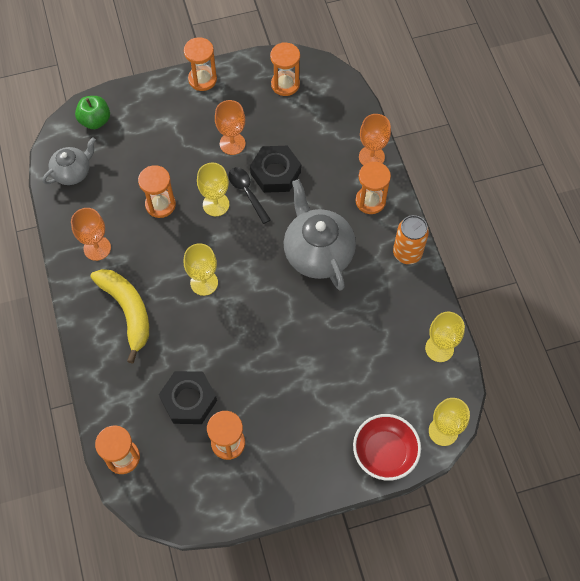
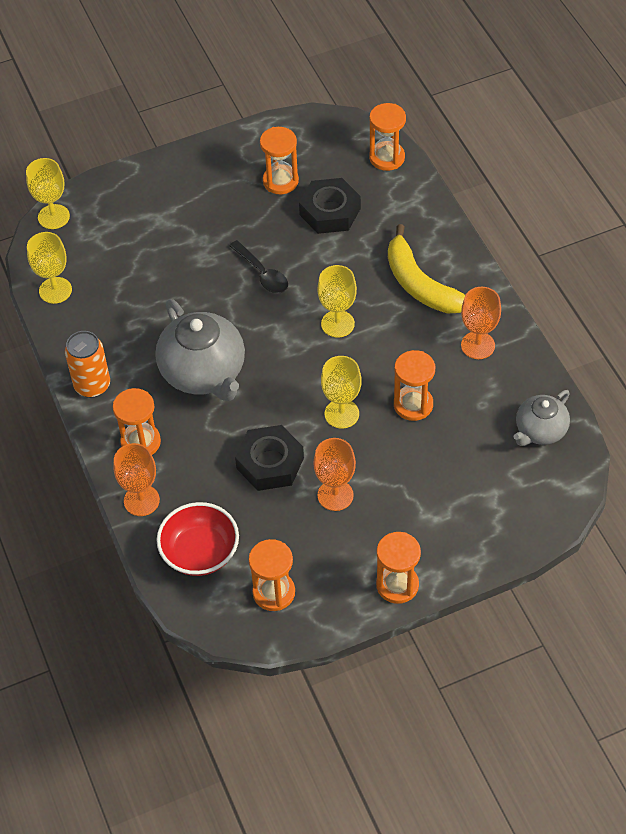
camera: 175 degrees right, 10 degrees down
green apple [75,96,110,129] -> none
black spoon [228,167,271,224] -> black spoon moved to [229,240,288,293]
red bowl [353,414,421,481] -> red bowl moved to [157,502,239,576]

